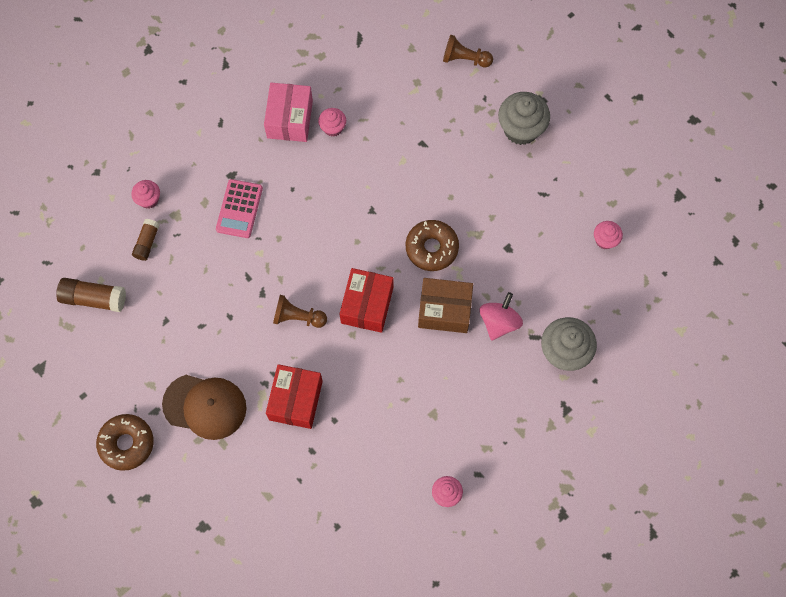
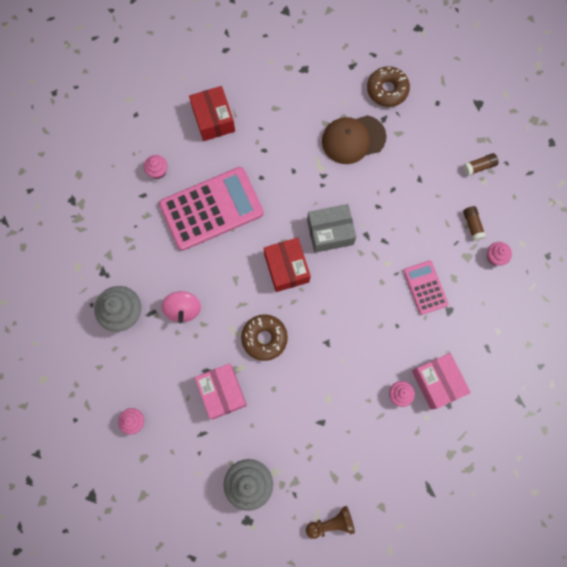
camera: 150 degrees right, 5 degrees up
brown glue stick [56,278,126,312] -> brown glue stick [463,153,498,176], size x0.64
red box [266,364,323,429] -> red box moved to [189,86,235,141]
brown pawn [273,295,327,328] -> grey box [307,204,356,253]
brown box [418,278,473,333] -> none
none -> pink calculator [159,167,264,251]
none -> pink box [195,363,247,419]

